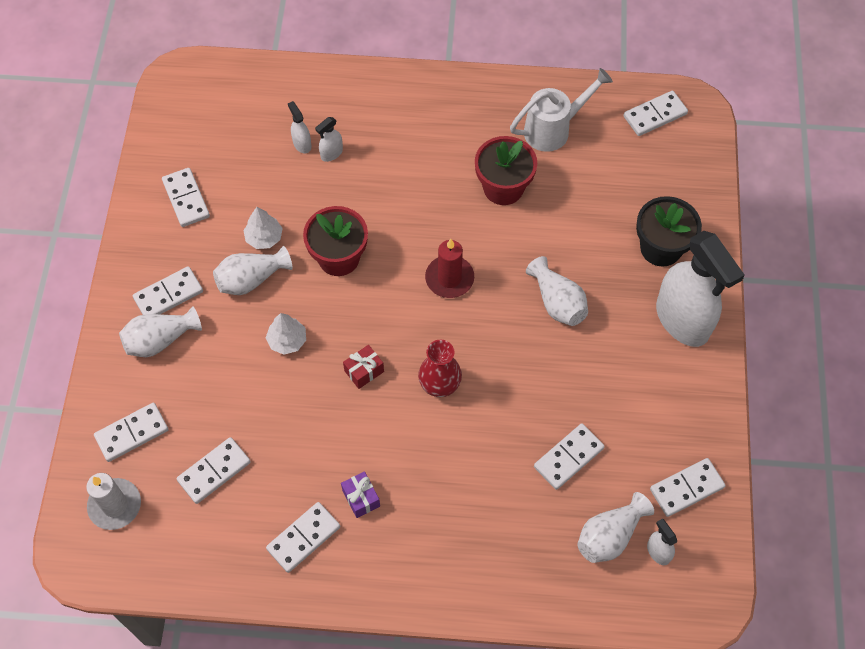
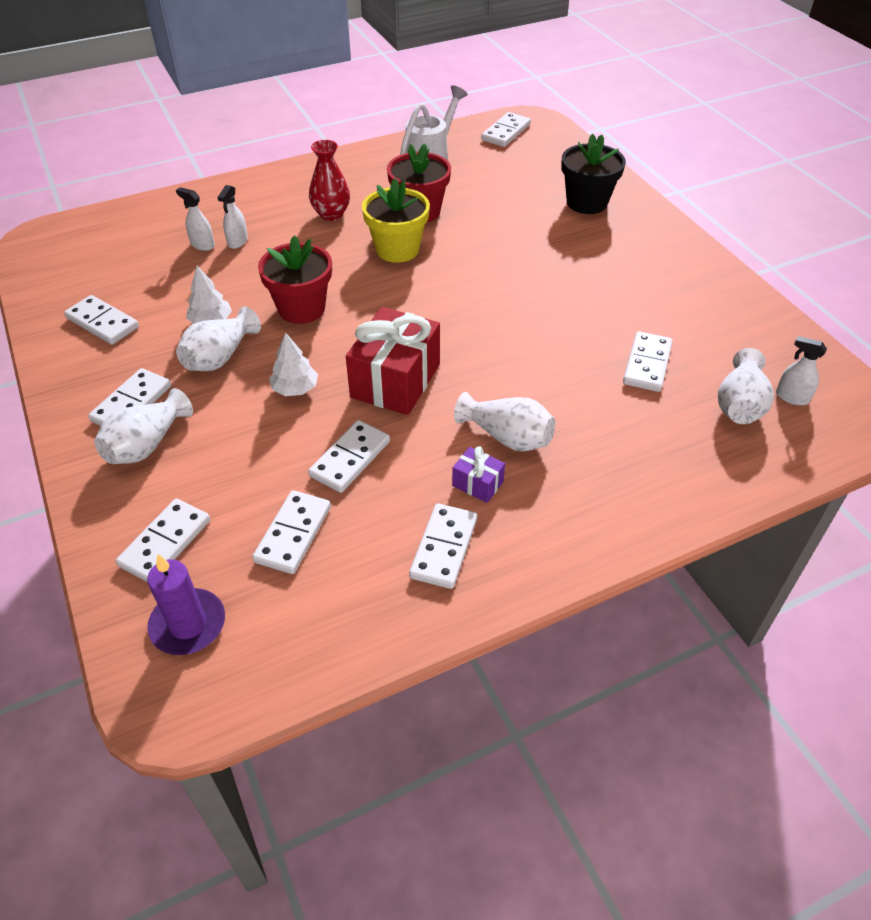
camera: 30 degrees left, 15 degrees down
white candle [86,473,141,530] -> purple candle [147,554,225,655]
red gift [343,345,384,389] -> red gift [346,307,440,415], size x2.16
red vase [418,340,462,397] -> red vase moved to [309,140,350,221]
red candle [425,239,474,298] -> none
white vase [526,256,588,326] -> white vase moved to [454,392,556,452]
white domino [650,458,726,517] -> white domino moved to [308,420,390,493]
white spray bottle [656,231,745,347] -> none
none -> yellow flower pot [362,178,430,263]

